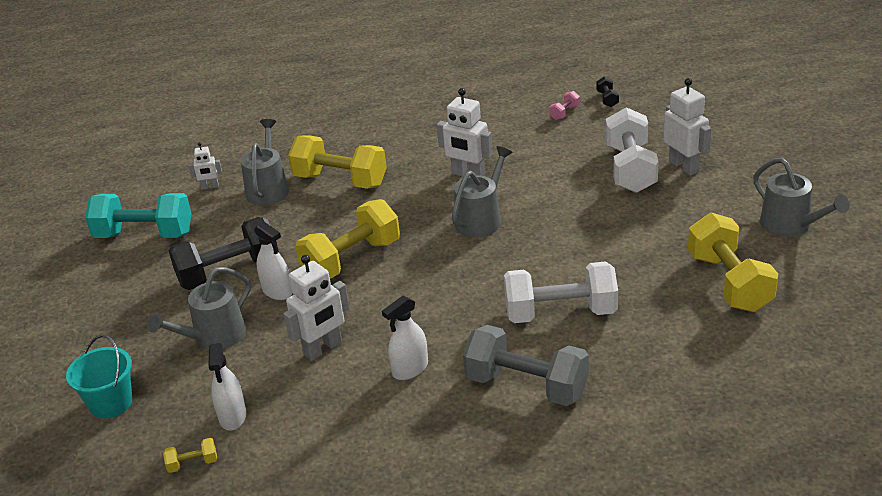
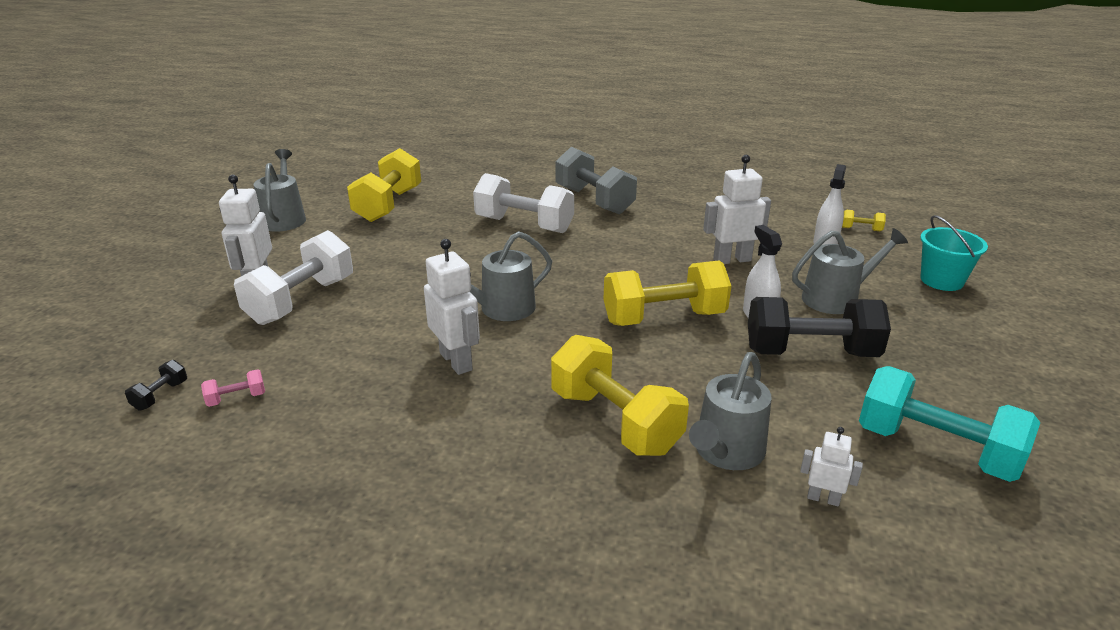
camera: 155 degrees left, 5 degrees down
white spray bottle [382,296,428,380] -> none

